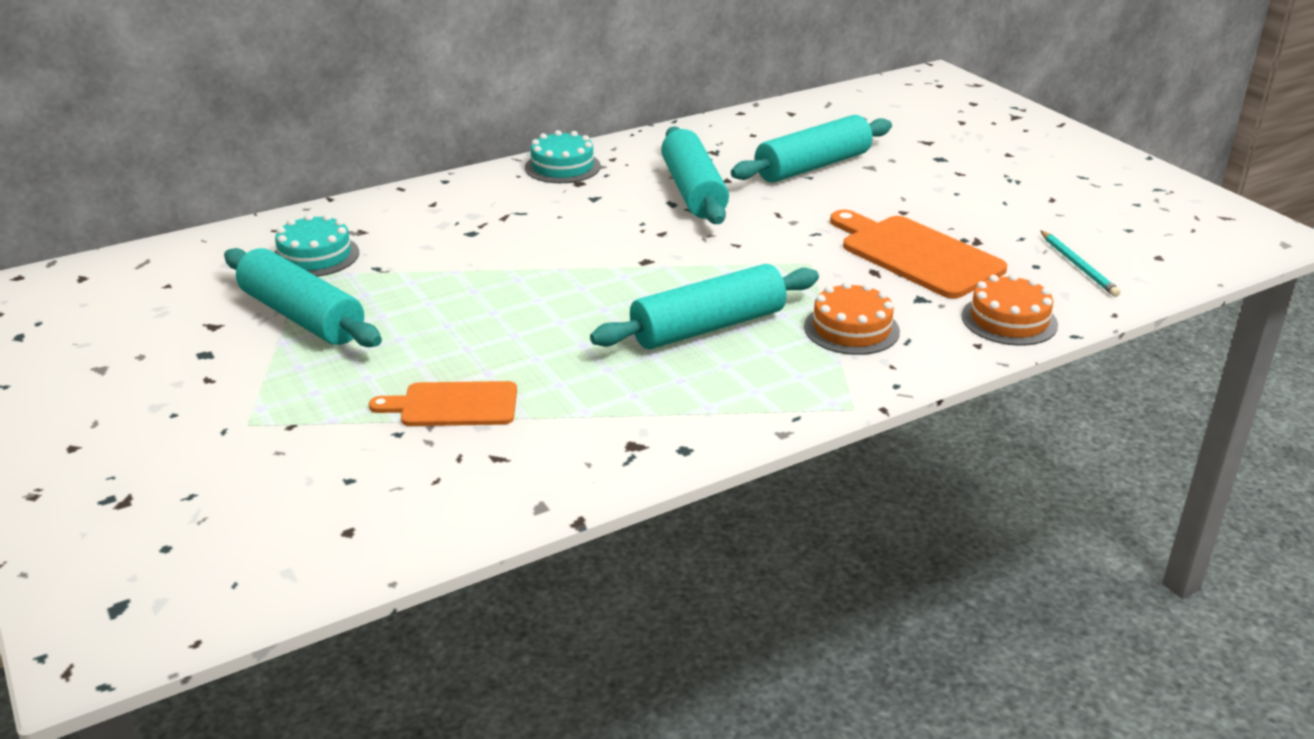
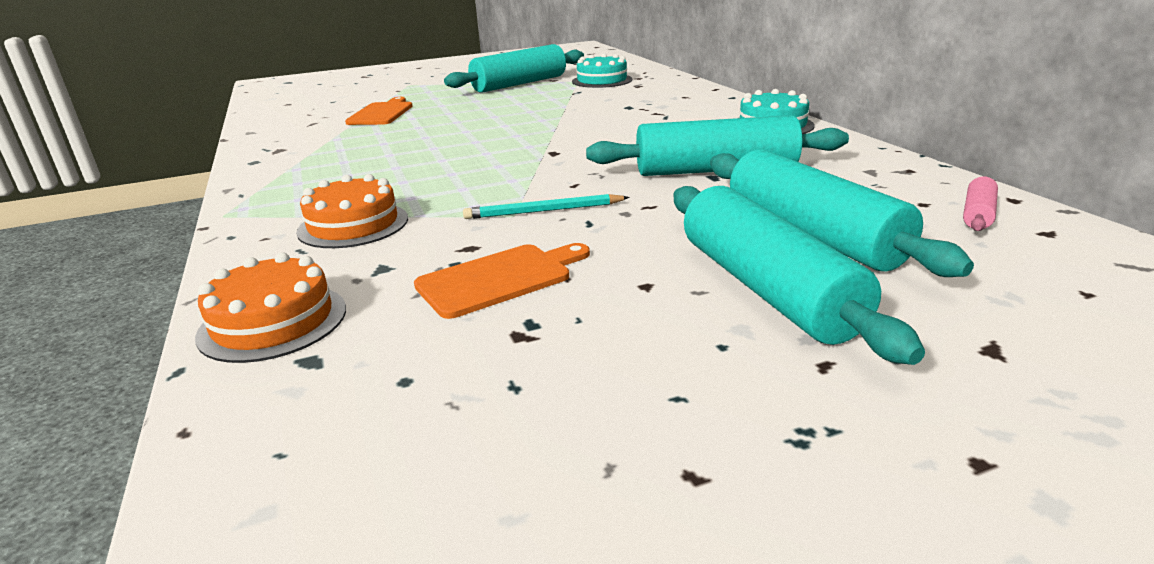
camera: 100 degrees right, 5 degrees down
turquoise rolling pin [590,264,819,349] -> turquoise rolling pin moved to [674,186,925,365]
orange cutting board [830,210,1007,299] -> orange cutting board [414,243,590,319], size x0.63
turquoise pencil [1040,230,1121,297] -> turquoise pencil moved to [463,194,630,219]
none -> pink rolling pin [963,177,998,231]

